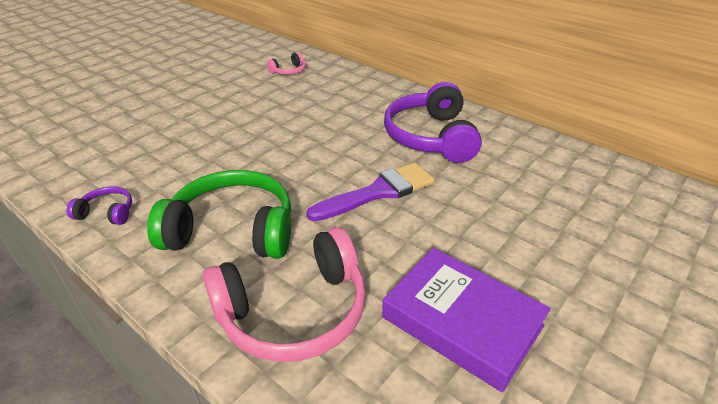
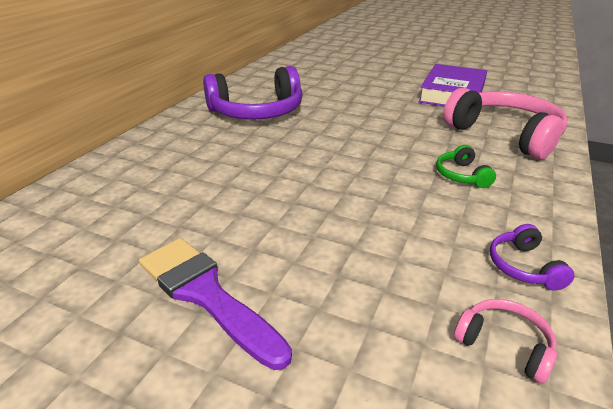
camera: 105 degrees left, 5 degrees down
green headphones [147,170,291,259] -> green headphones [436,145,496,188], size x0.45
pink headphones [267,52,306,75] -> pink headphones moved to [454,299,557,384]
purple brush [306,163,435,221] -> purple brush moved to [139,238,292,370]

